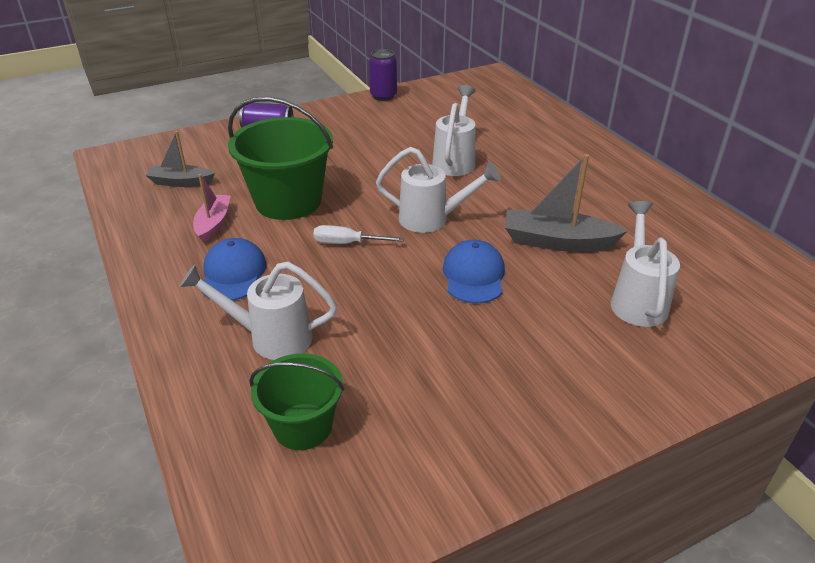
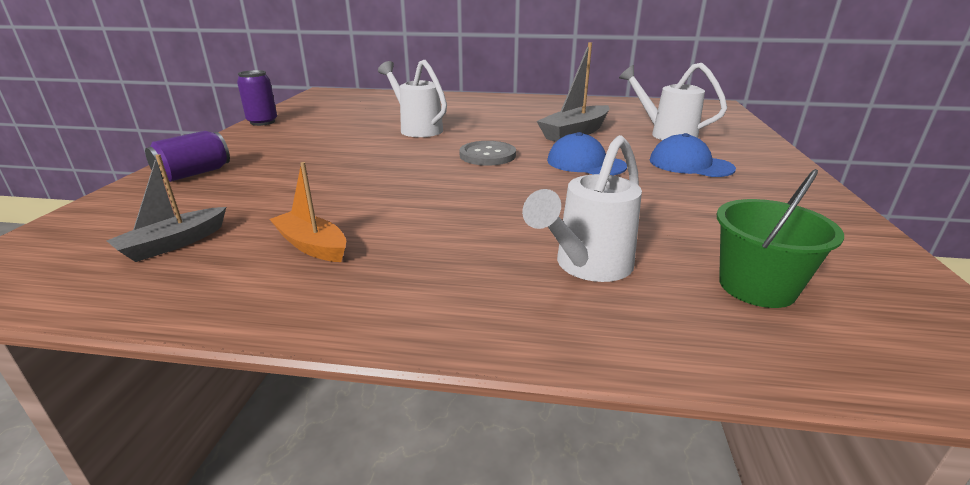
camera: 55 degrees left, 10 degrees down
pink boat [193,174,231,243] -> orange boat [270,162,346,262]
blue cap [203,238,266,301] -> blue cap moved to [650,133,736,177]
green bucket [228,97,333,220] -> none
white screwdriver [313,225,404,244] -> none
white watering can [376,147,501,233] -> grey button [459,141,516,166]

